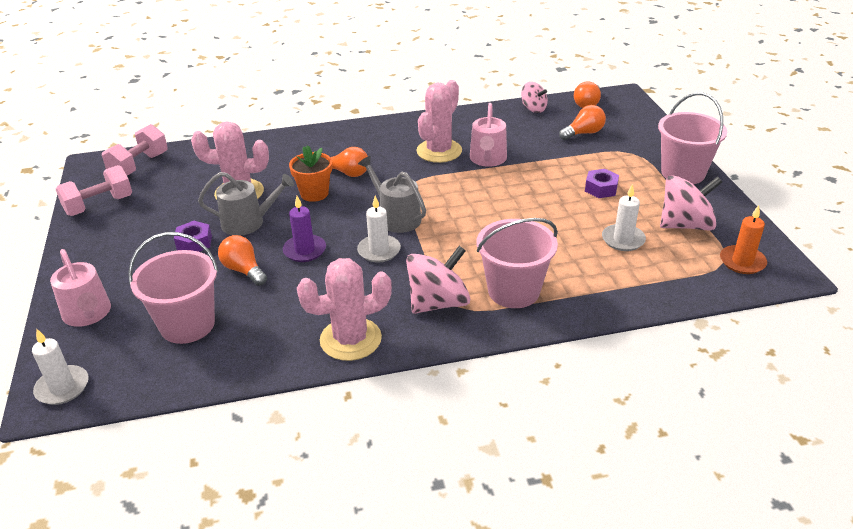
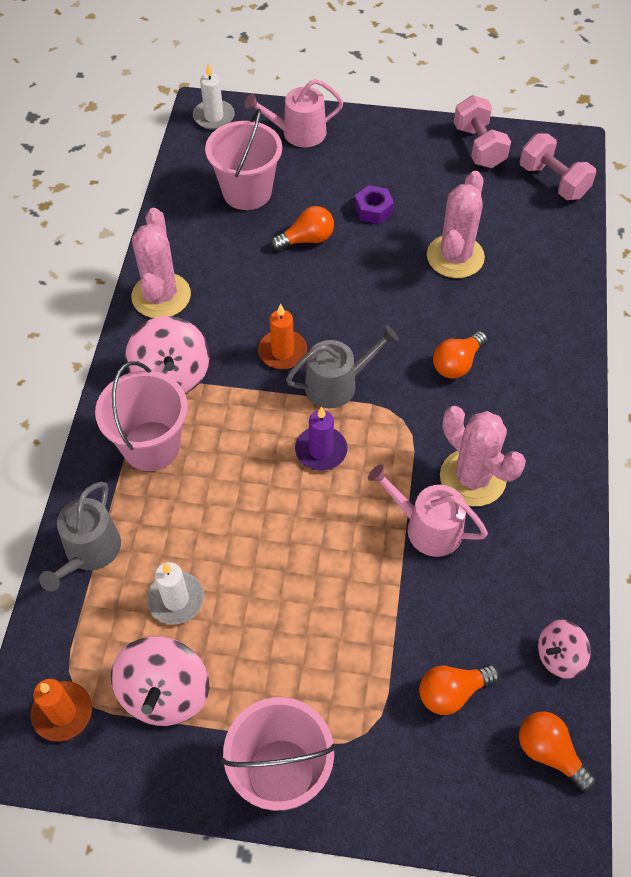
camera: 110 degrees right, 20 degrees up
grey watering can [198,172,294,235] -> grey watering can moved to [39,482,121,591]
purple candle [283,196,326,262] -> purple candle moved to [295,407,348,471]
orange flower pot [289,145,332,202] -> none
white candle [357,196,401,262] -> orange candle [258,304,307,369]
orange light bulb [559,105,606,140] -> orange light bulb turned 75 degrees clockwise [419,664,499,715]
purple nut [585,169,619,198] -> none

